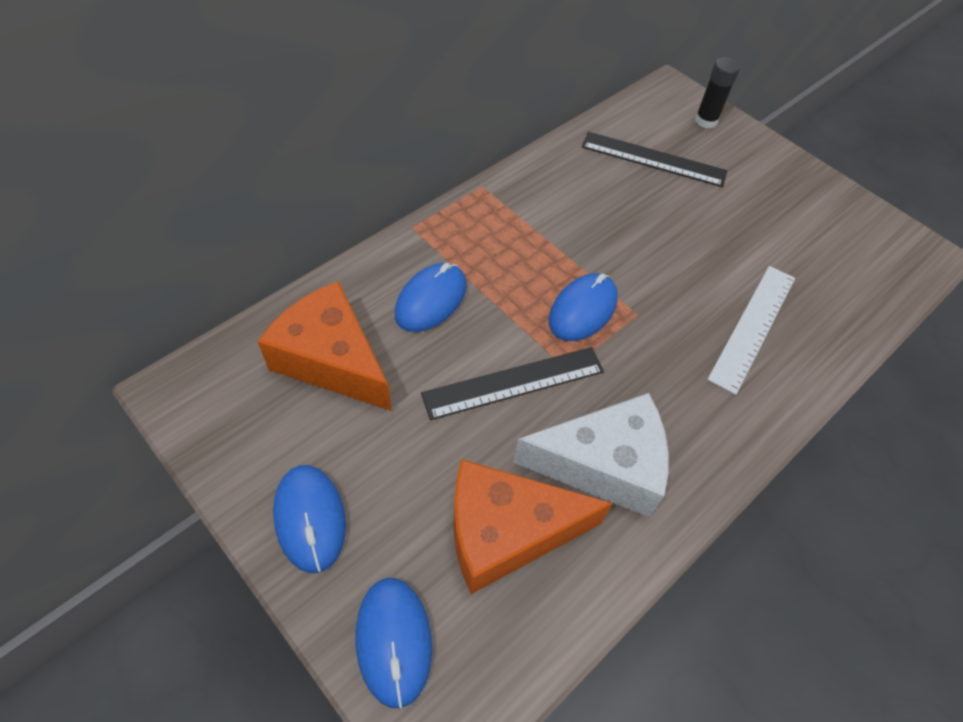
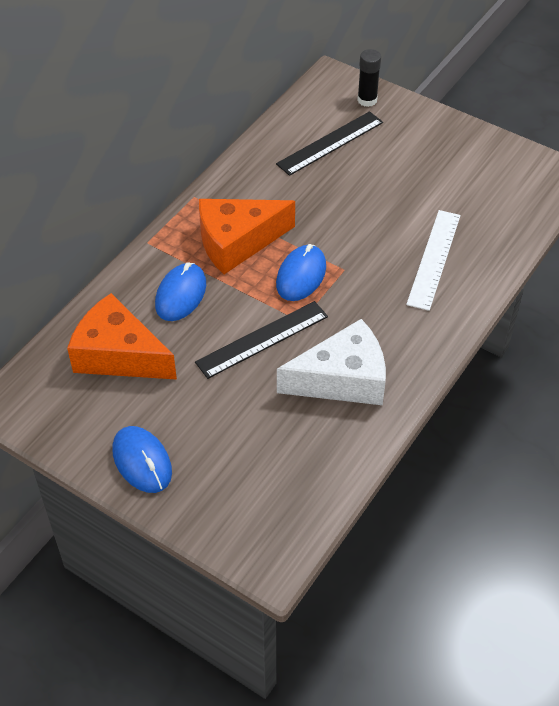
camera: 10 degrees left, 5 degrees down
blue mouse [355,578,432,708] -> none
orange cheese [453,459,613,594] -> orange cheese moved to [199,199,295,274]
black ruler [582,132,727,187] -> black ruler turned 45 degrees counterclockwise [276,111,383,176]

